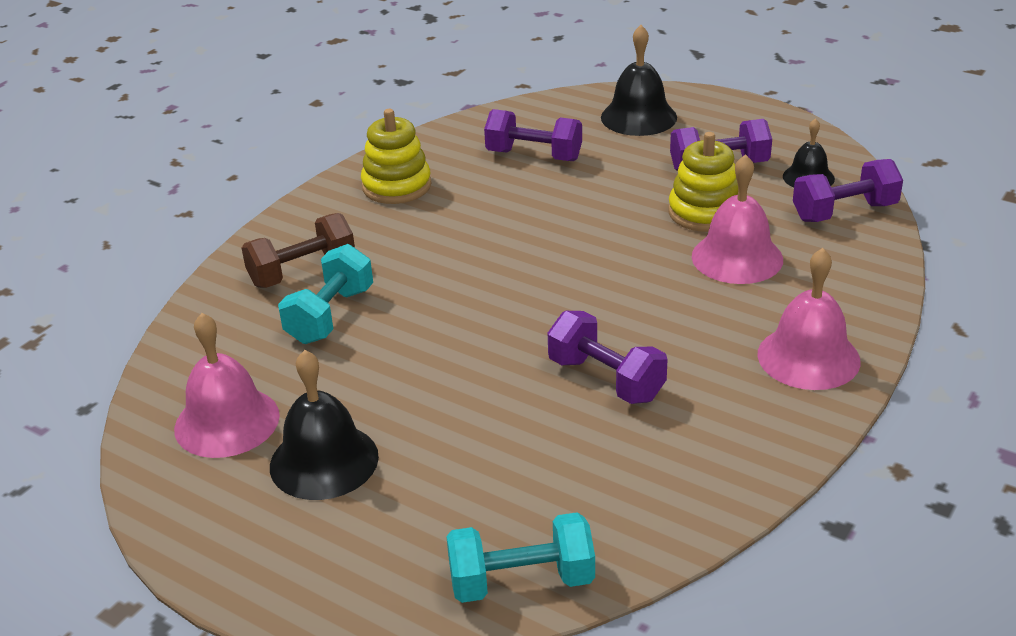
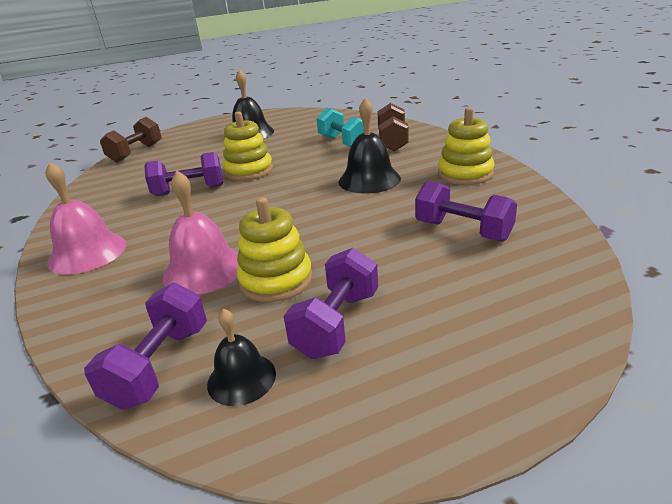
camera: 125 degrees right, 5 degrees down
pink bell [174,313,280,458] -> none
turquoise dumbbell [446,512,595,603] -> brown dumbbell [100,117,162,162]
purple dumbbell [484,109,582,161] -> purple dumbbell turned 75 degrees clockwise [415,181,517,241]
black bell [601,25,677,136] -> black bell moved to [338,98,401,194]
none -> yellow stacking toy [223,111,273,181]

